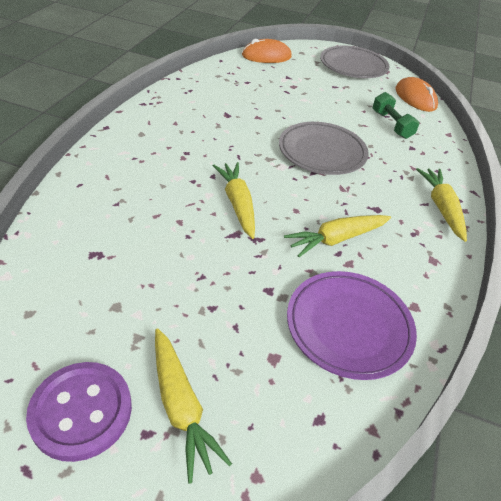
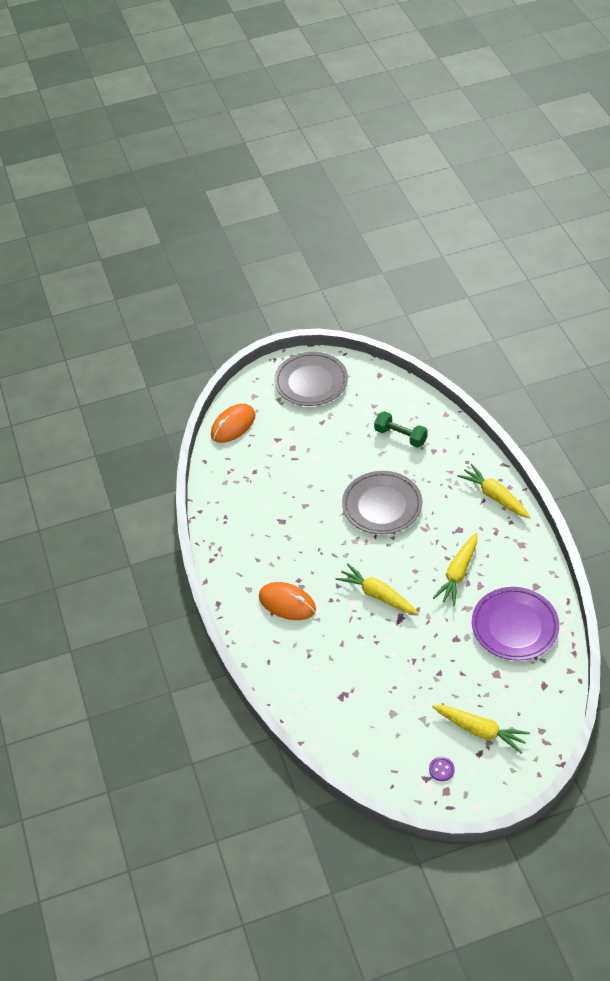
camera: 30 degrees left, 5 degrees up
purple button [26,362,132,462] -> purple button [429,757,455,781], size x0.43
orange mouse [396,77,438,112] -> orange mouse moved to [259,582,316,620]

